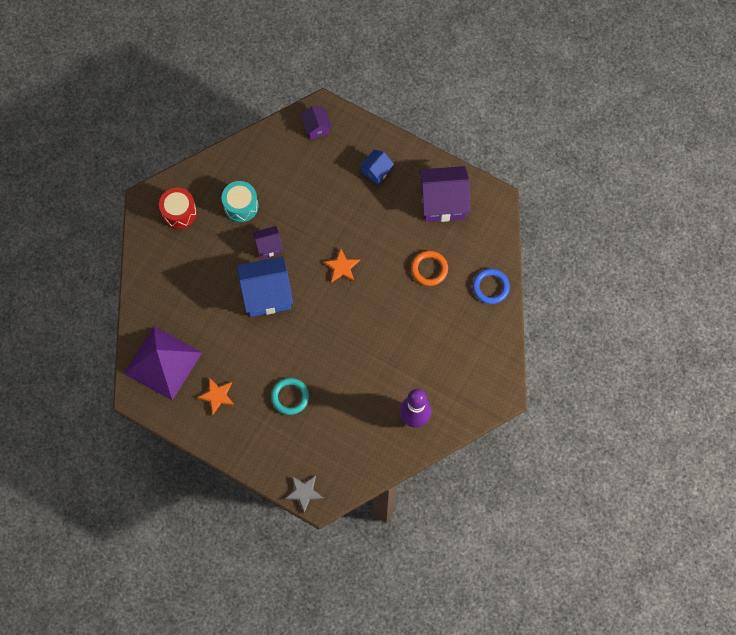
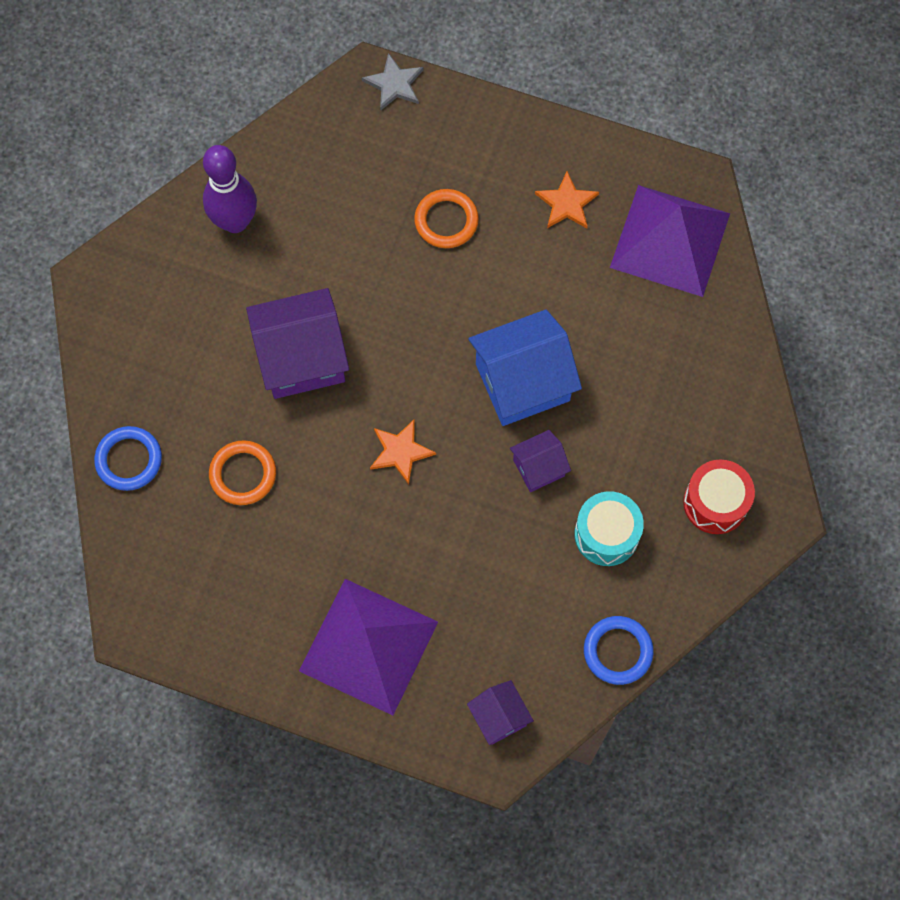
camera: 170 degrees right, 0 degrees up
turquoise ring [271,378,309,415] -> orange ring [414,189,479,248]
blue house [359,150,394,185] -> purple pyramid [299,579,438,716]
purple house [419,166,470,222] -> purple house moved to [246,288,349,399]
none -> blue ring [584,616,654,685]

